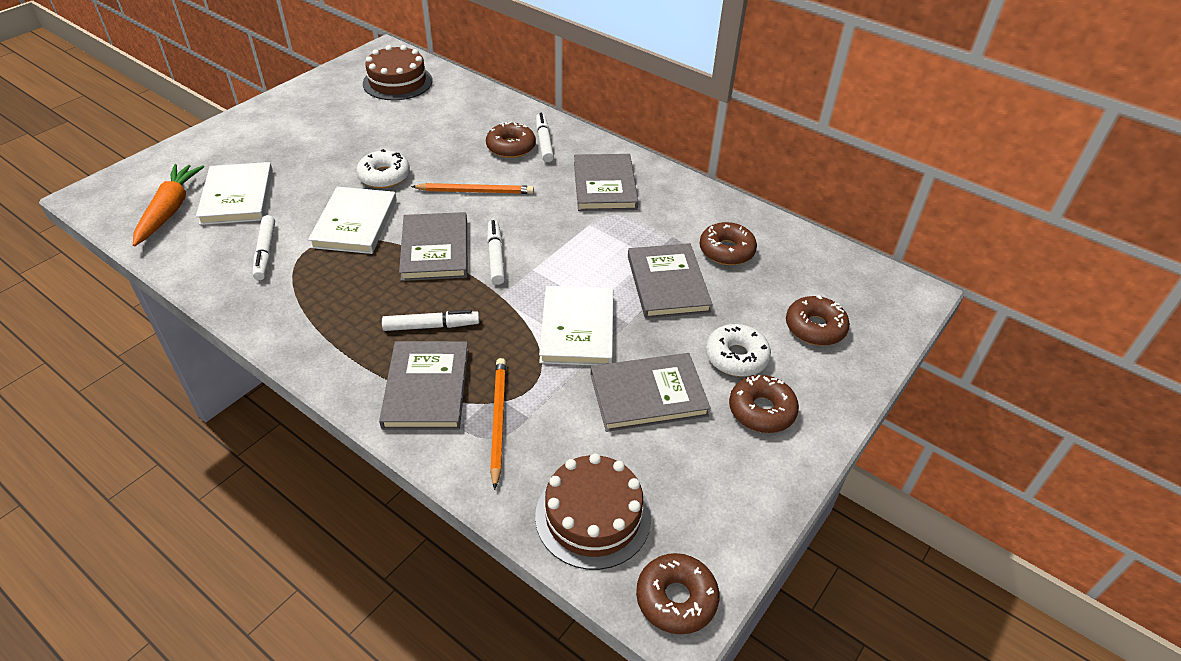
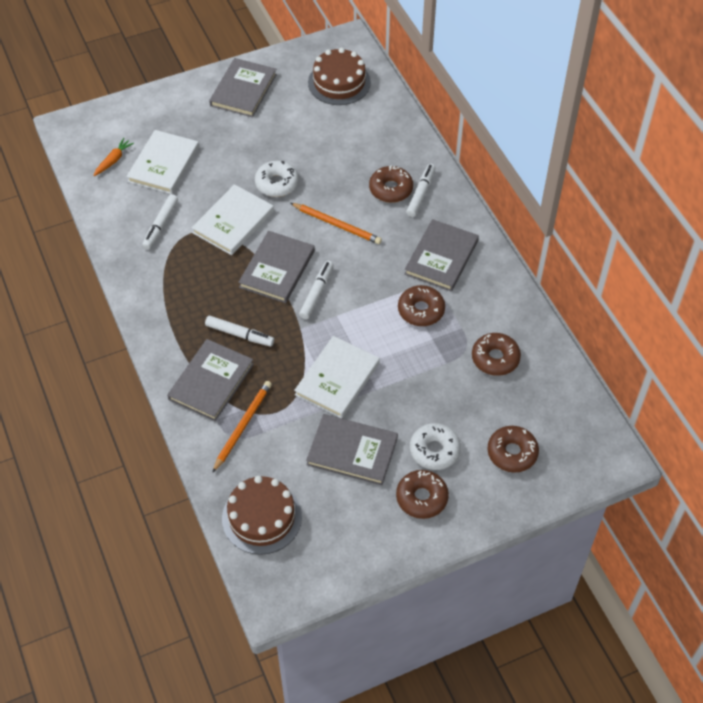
camera: 30 degrees right, 10 degrees up
orange carrot [133,164,204,246] -> orange carrot [93,138,134,176], size x0.55
grey book [628,243,713,319] -> grey book moved to [209,58,277,117]
brown donut [636,553,719,634] -> brown donut moved to [398,285,445,326]

